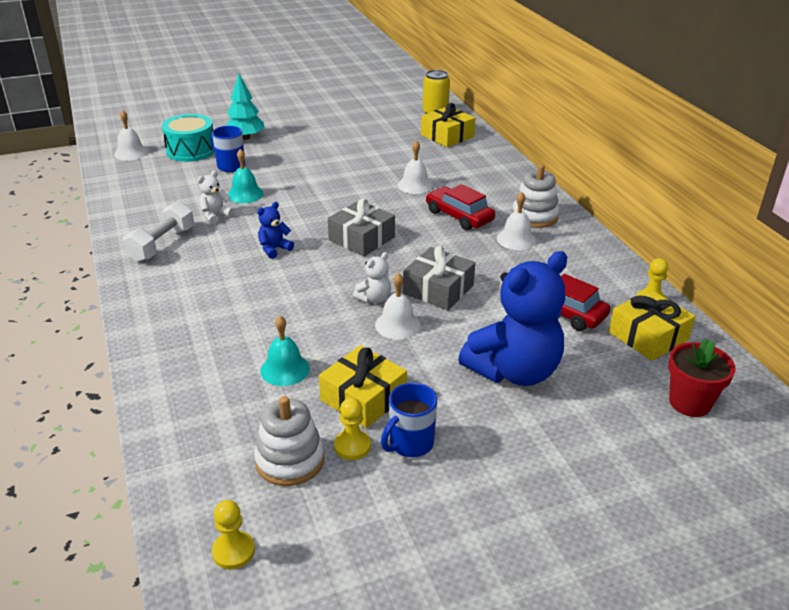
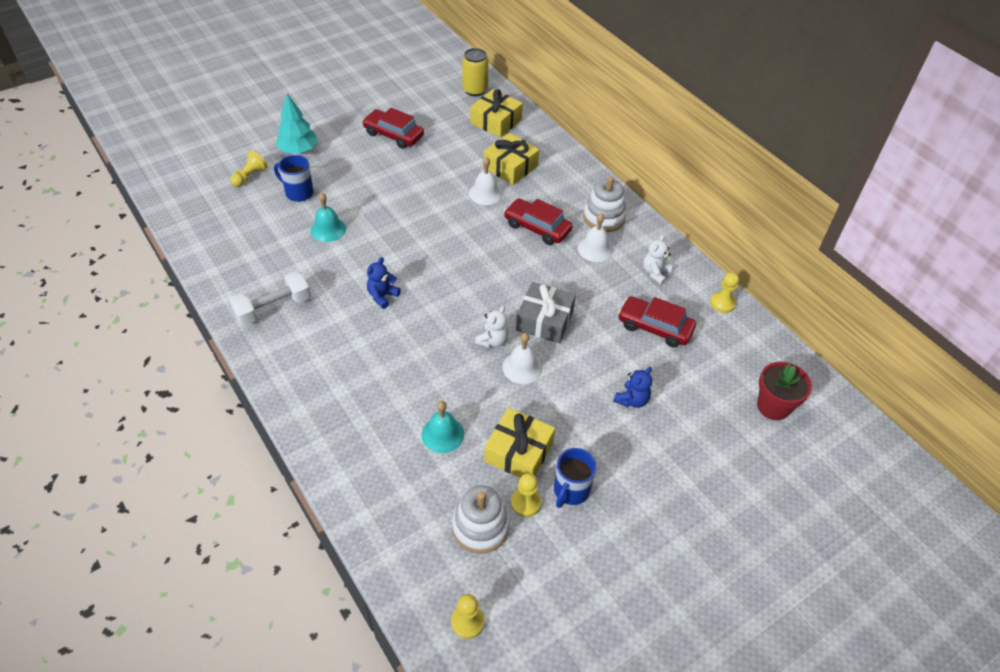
camera: 15 degrees left, 15 degrees up
white bell [114,110,148,161] -> none
white dumbbell [122,201,194,262] -> white dumbbell turned 45 degrees clockwise [229,271,311,326]
turquoise drum [162,114,215,162] -> yellow pawn [230,151,267,187]
white teddy bear [197,170,234,224] -> white teddy bear moved to [643,235,673,285]
grey gift [328,198,395,256] -> none
blue teddy bear [458,251,567,386] -> blue teddy bear [613,367,652,408], size x0.43
yellow gift [609,289,695,361] -> yellow gift moved to [483,133,539,185]
none -> red car [362,108,424,149]

